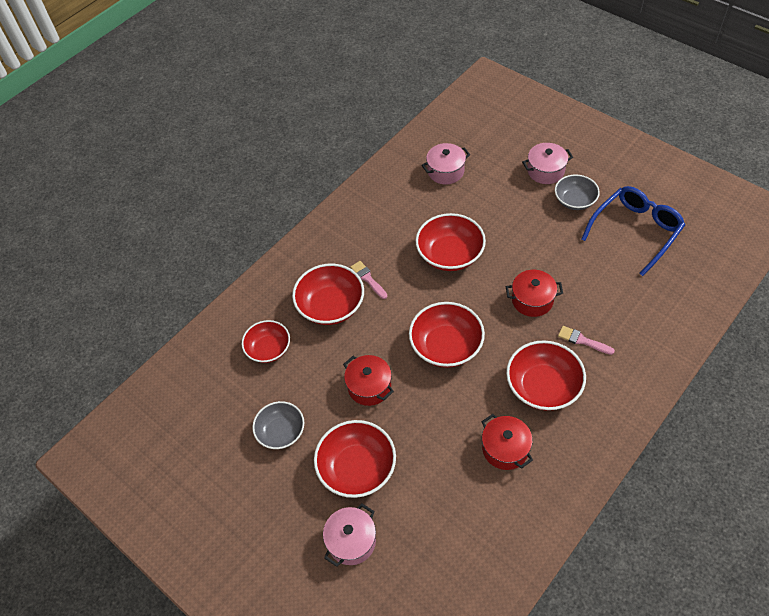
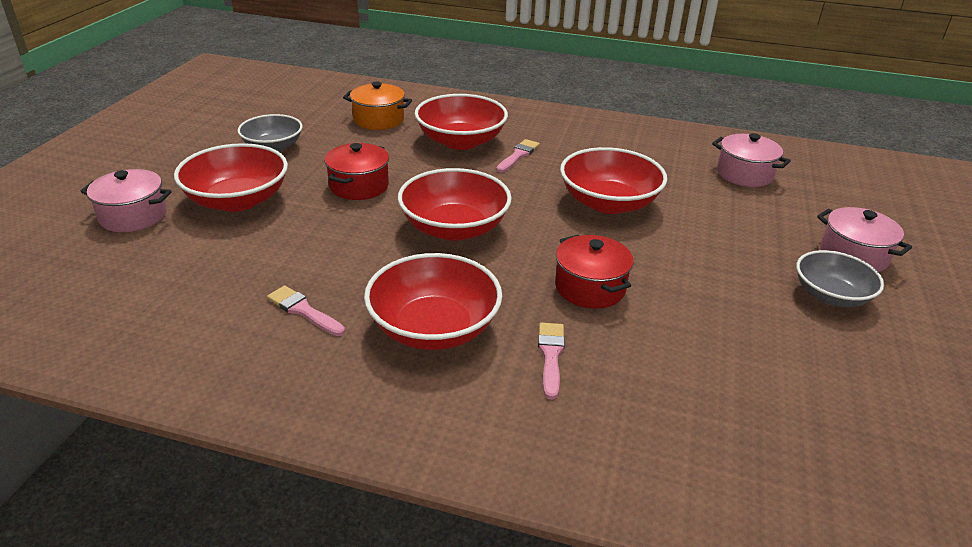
camera: 60 degrees right, 20 degrees down
red bowl [242,320,290,363] -> orange pot [343,82,412,130]
red pot [481,414,533,470] -> pink brush [267,286,345,336]
blue glasses [581,186,685,276] -> none

